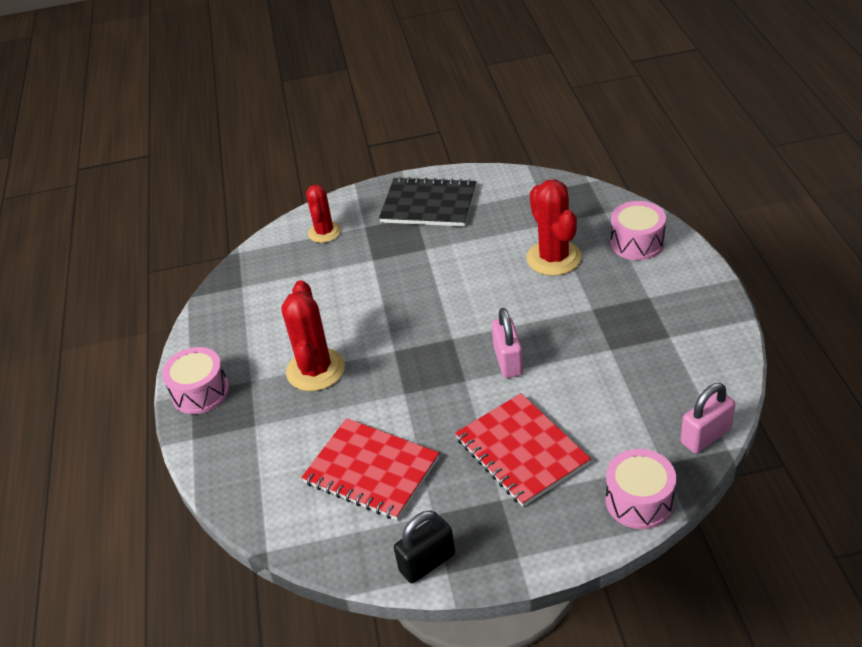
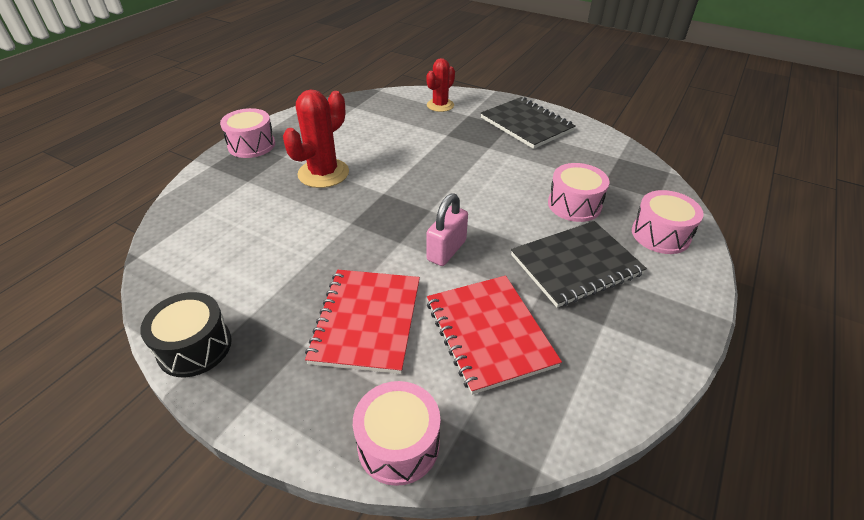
camera: 35 degrees right, 0 degrees up
red notebook [301,418,439,520] -> red notebook moved to [427,275,562,395]
black padlock [394,511,455,583] -> black drum [140,292,232,377]
red cactus [526,179,582,276] -> pink drum [548,163,609,222]
pink padlock [681,383,735,453] -> none
none -> black notebook [511,221,647,308]

